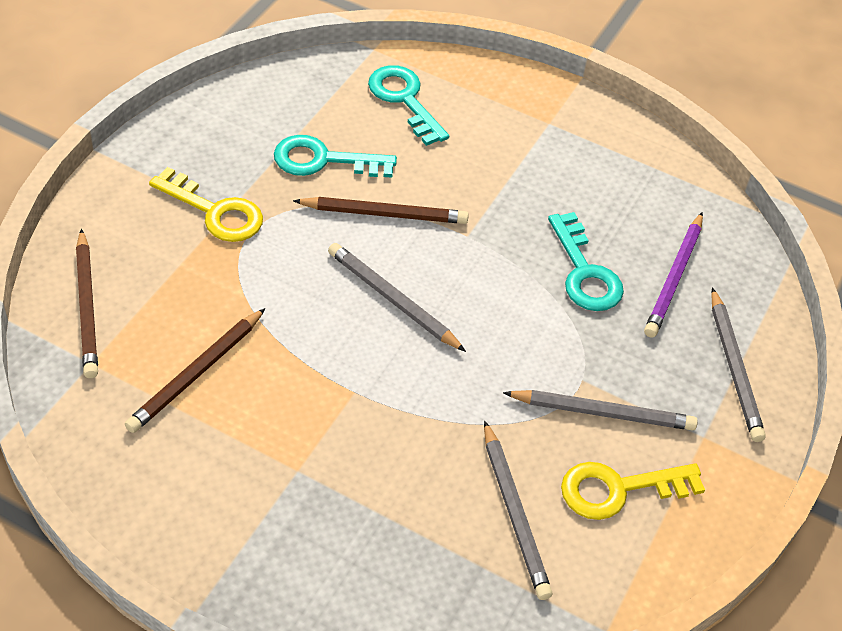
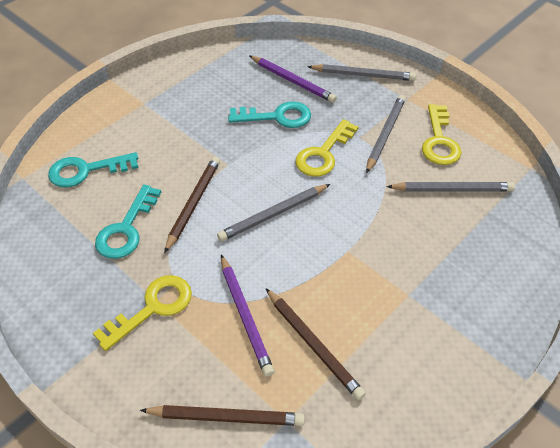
camera: 70 degrees left, 0 degrees up
none -> purple pencil [221,255,274,377]
none -> yellow key [295,119,359,177]

